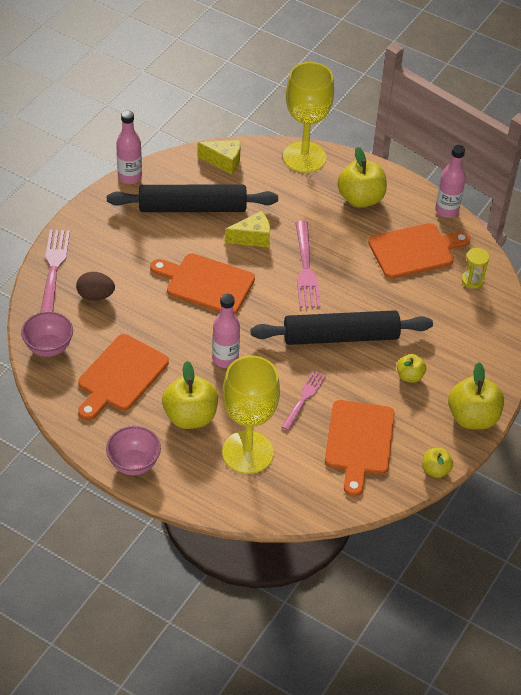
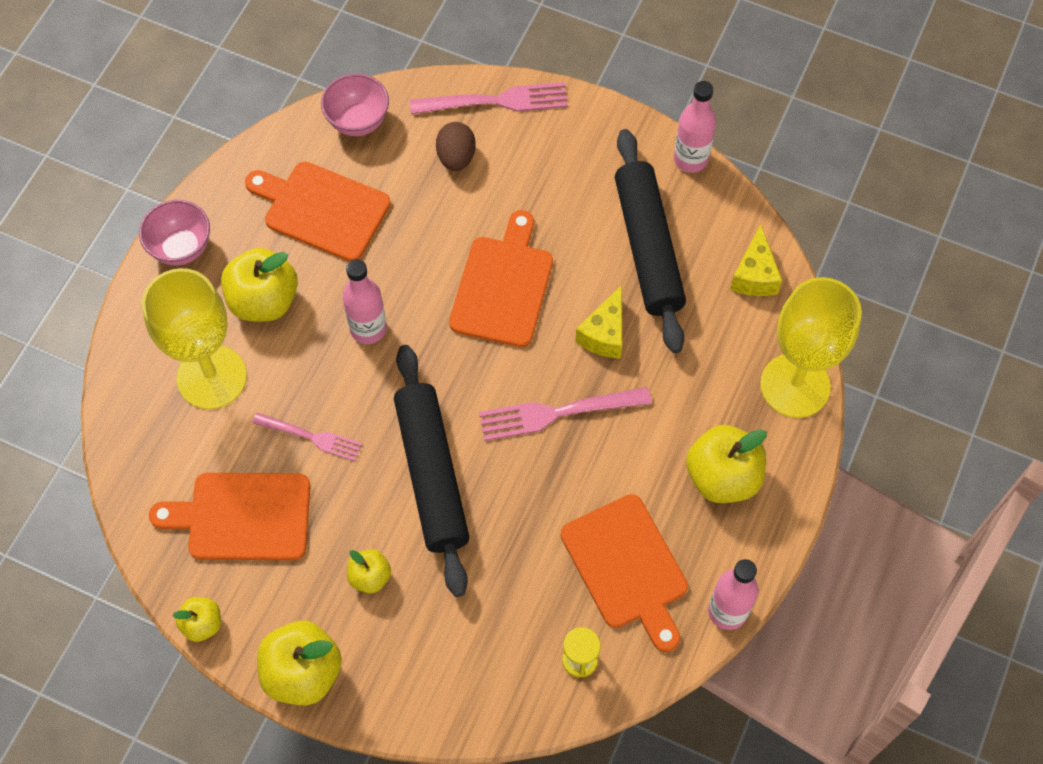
camera: 85 degrees right, 15 degrees up
yellow cheese [225,211,270,248] -> yellow cheese turned 45 degrees clockwise [575,285,622,359]

